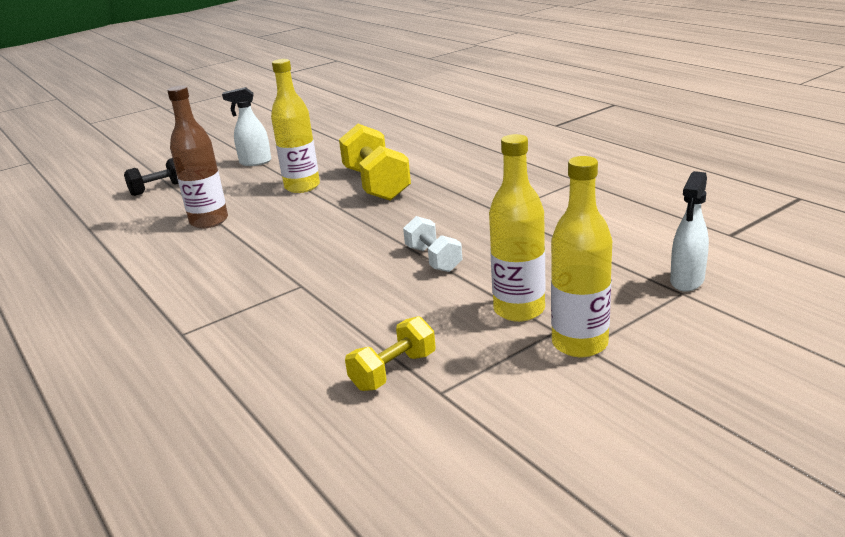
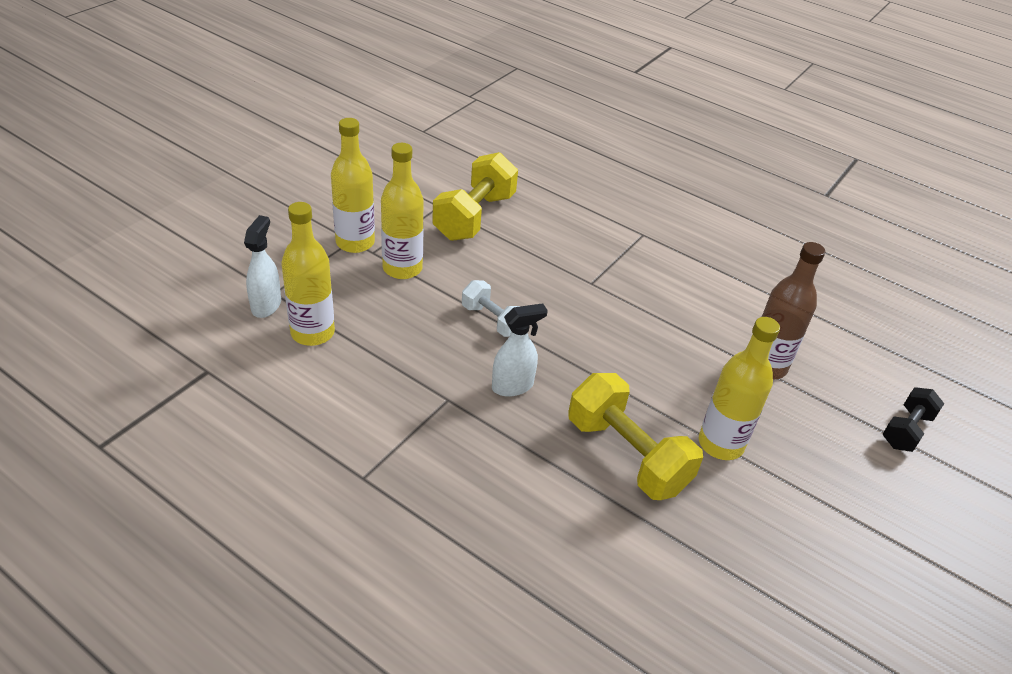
camera: 155 degrees right, 15 degrees up
white spray bottle [222,87,271,166] -> white spray bottle moved to [492,303,548,397]
yellow dumbbell [345,316,436,391] -> yellow dumbbell [432,152,518,241], size x1.75
none -> yellow bottle [281,202,335,346]

